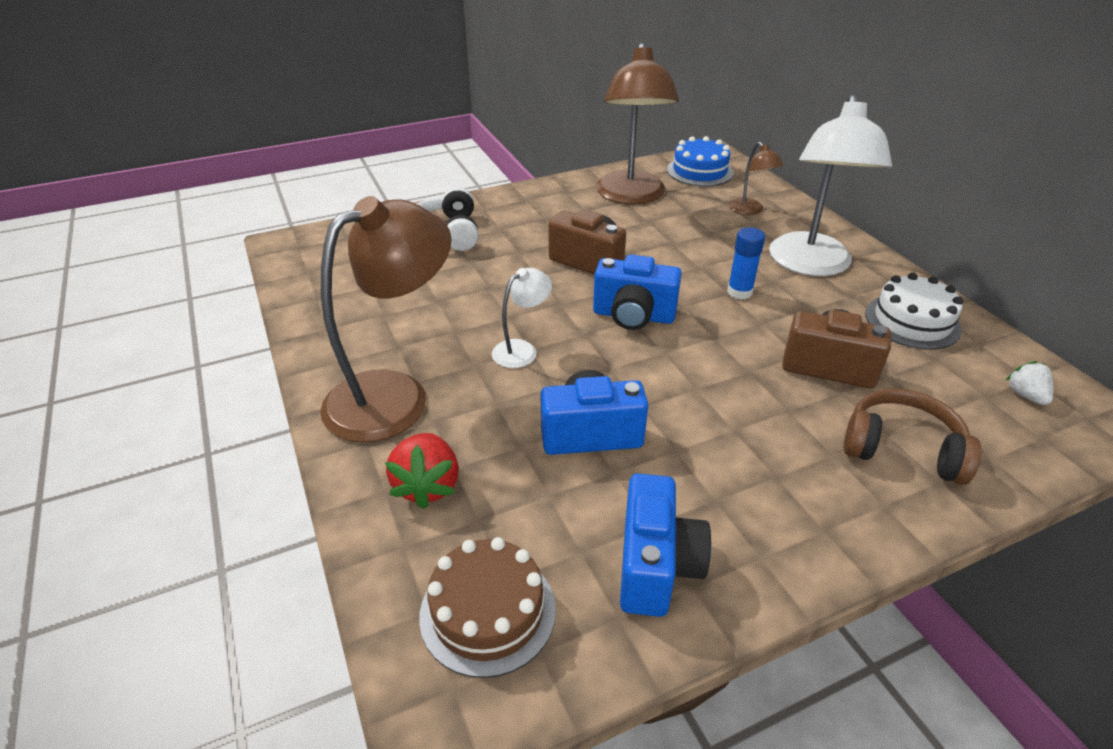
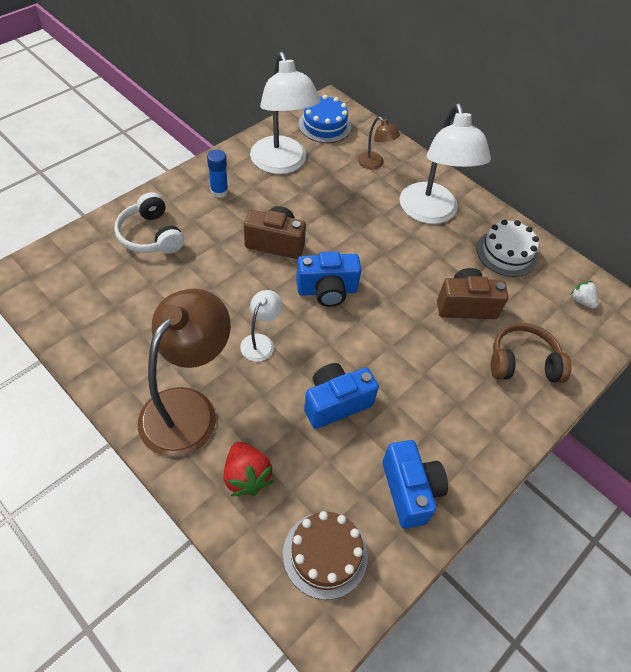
camera: 25 degrees left, 15 degrees up
brown lamp [596,42,679,204] -> white lamp [250,52,320,174]
blue glue stick [727,227,765,299] -> blue glue stick moved to [207,149,228,198]

